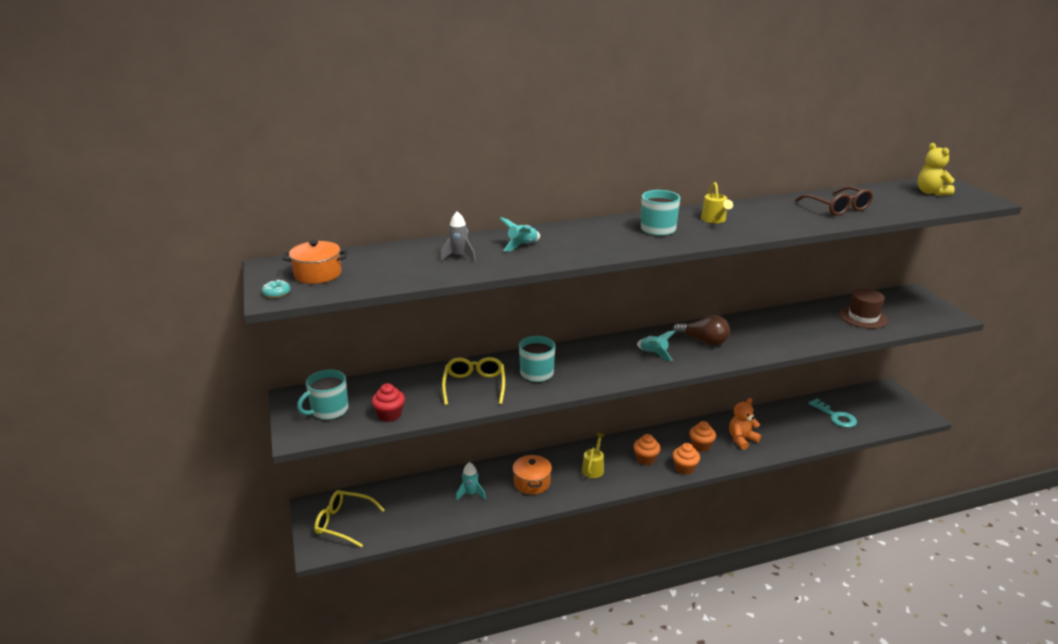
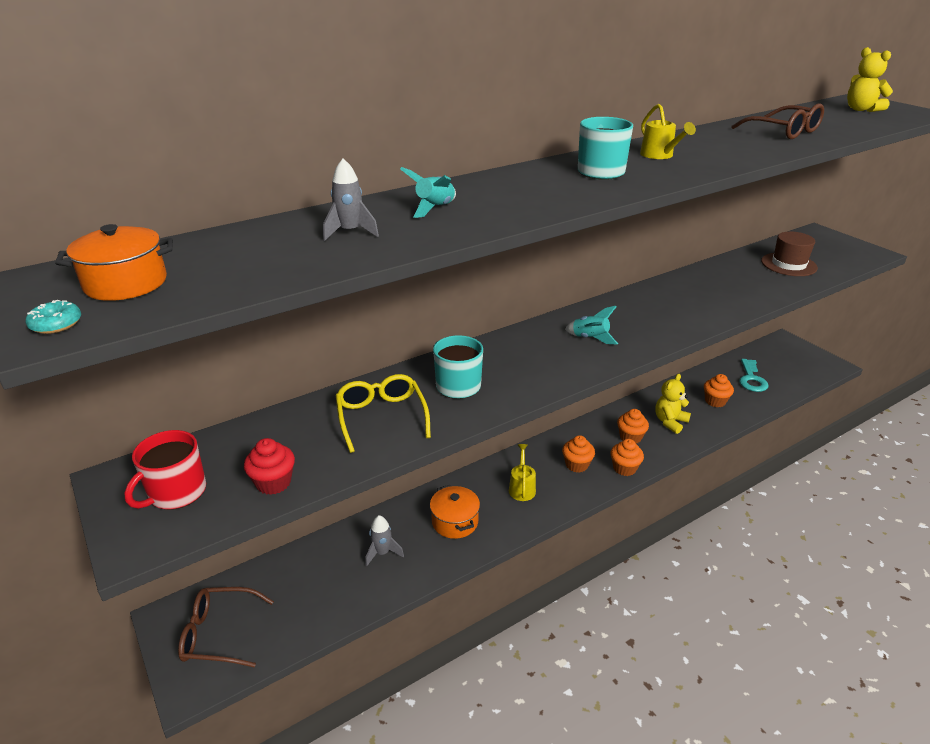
camera: 15 degrees left, 5 degrees up
turquoise mug [297,370,348,420] -> red mug [124,430,206,510]
yellow glasses [314,490,385,548] -> brown glasses [178,587,274,668]
turquoise rocket [456,462,486,501] -> grey rocket [365,515,404,567]
brown light bulb [673,315,730,345] -> none
orange teddy bear [729,398,761,450] -> yellow teddy bear [655,374,691,434]
turquoise key [808,398,857,428] -> turquoise key turned 60 degrees clockwise [739,359,769,392]
none -> orange cupcake [704,374,734,408]

